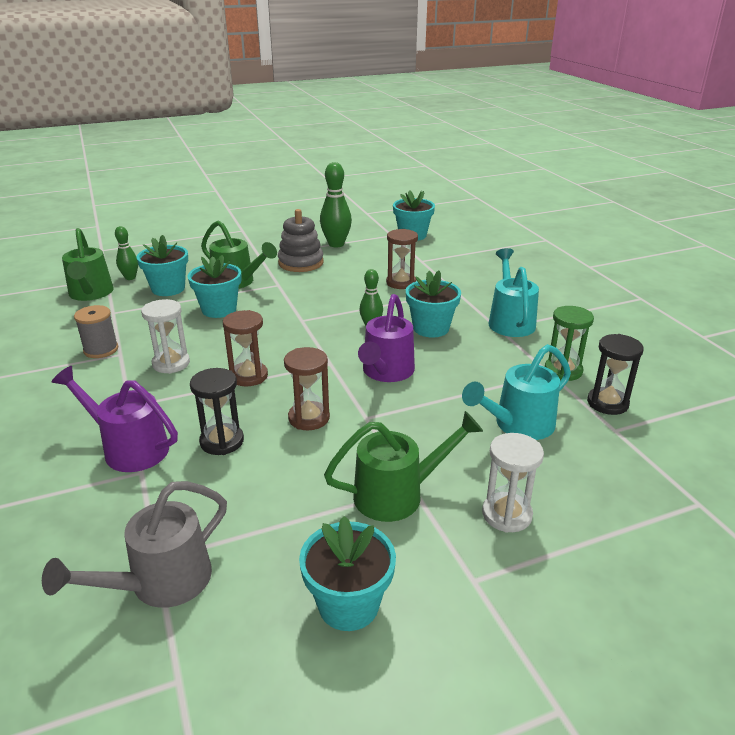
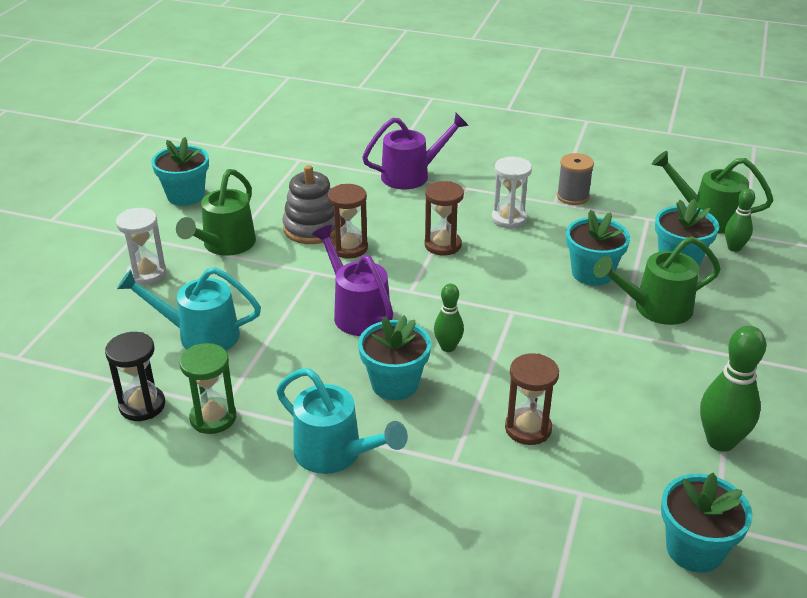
camera: 130 degrees right, 5 degrees up
grey watering can [42,481,227,608] -> none
black hourglass [190,368,244,455] -> none
grey stacking toy [278,209,324,272] -> grey stacking toy moved to [283,165,341,244]
turquoise watering can [462,344,571,440] -> turquoise watering can turned 90 degrees counterclockwise [117,267,261,350]

